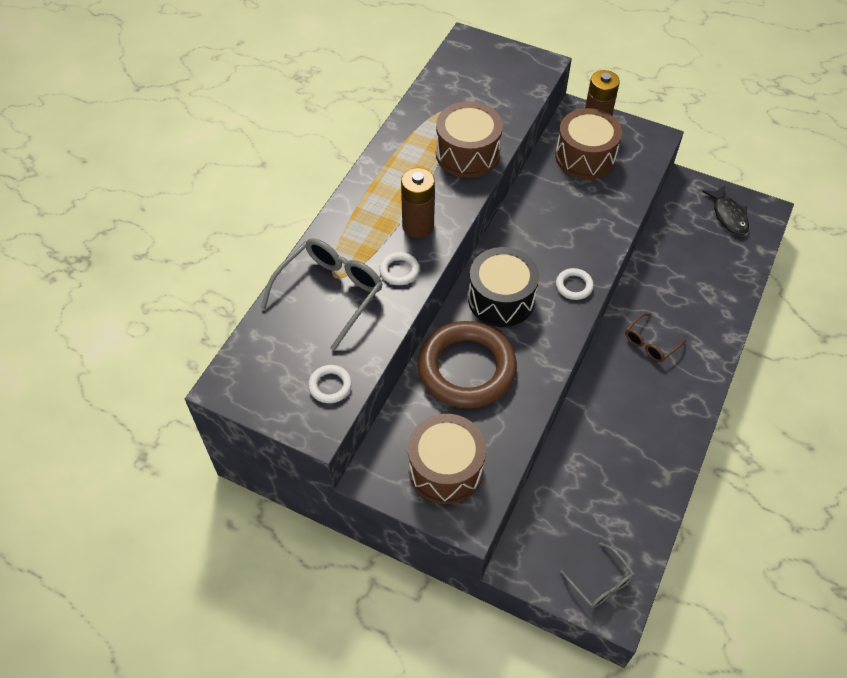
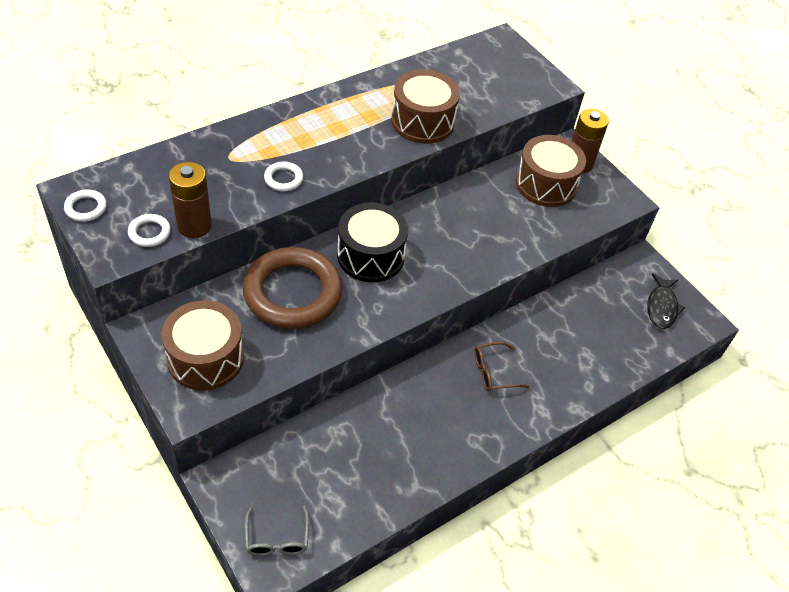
camera: 25 degrees right, 5 degrees down
grey glasses [261,238,383,351] -> none
brown battery [401,168,435,238] -> brown battery moved to [169,162,212,238]
white ring [556,268,594,300] -> white ring moved to [64,189,107,221]

